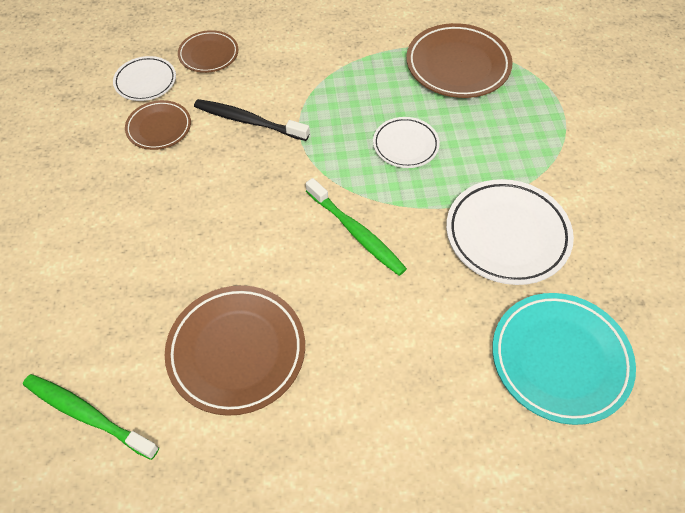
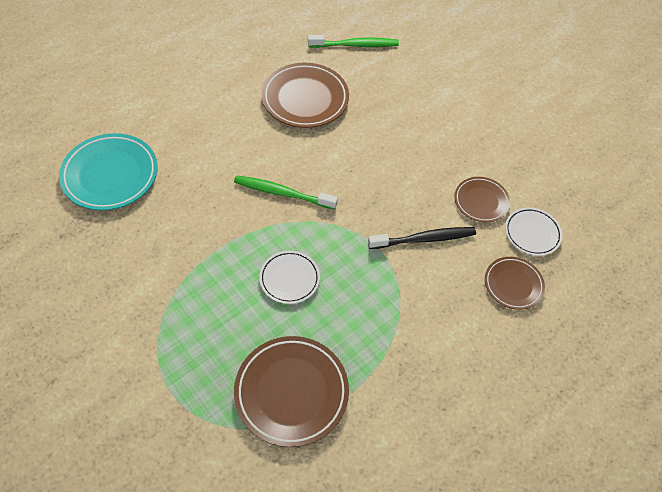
camera: 145 degrees right, 0 degrees up
white plate [446,179,574,285] -> none

